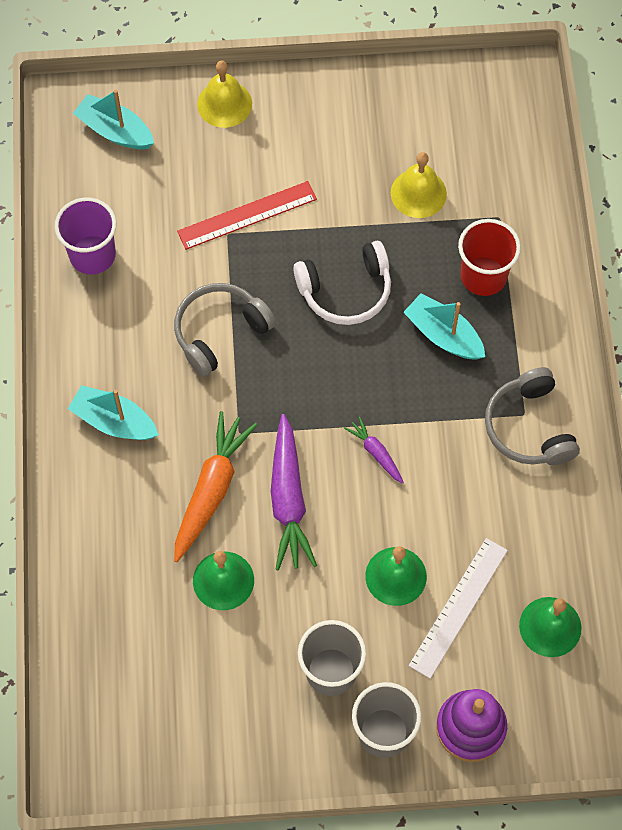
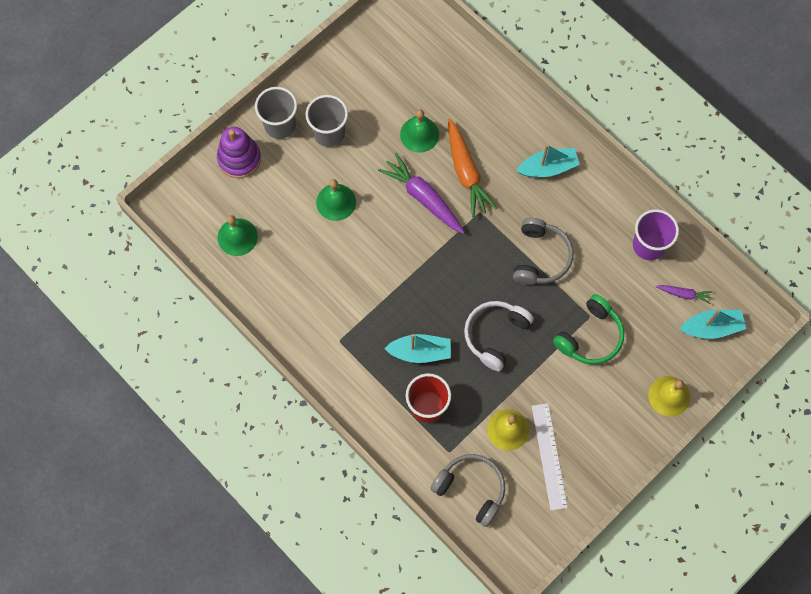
camera: 140 degrees right, 5 degrees up
red ruler [177,181,317,250] -> green headphones [553,294,624,365]
purple carrot [344,417,404,484] -> purple carrot moved to [656,285,712,304]
white ruler [409,538,508,679] -> white ruler moved to [532,403,568,511]
grey headphones [485,367,580,465] -> grey headphones moved to [430,454,505,527]

